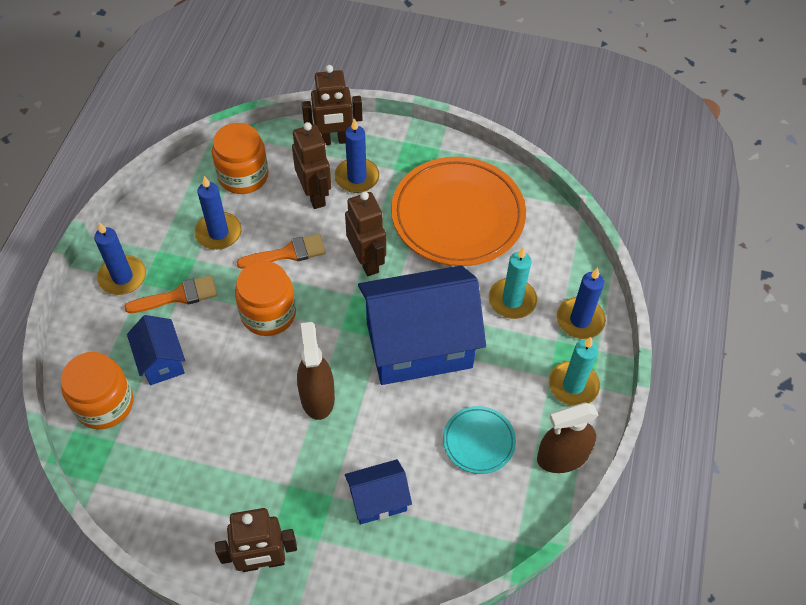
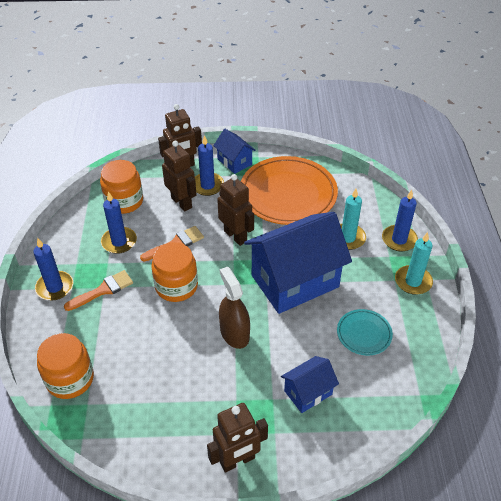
camera: 15 degrees left, 10 degrees down
blue house [127,315,185,385] -> blue house moved to [213,129,256,174]
brown spray bottle [537,402,599,473] -> none

